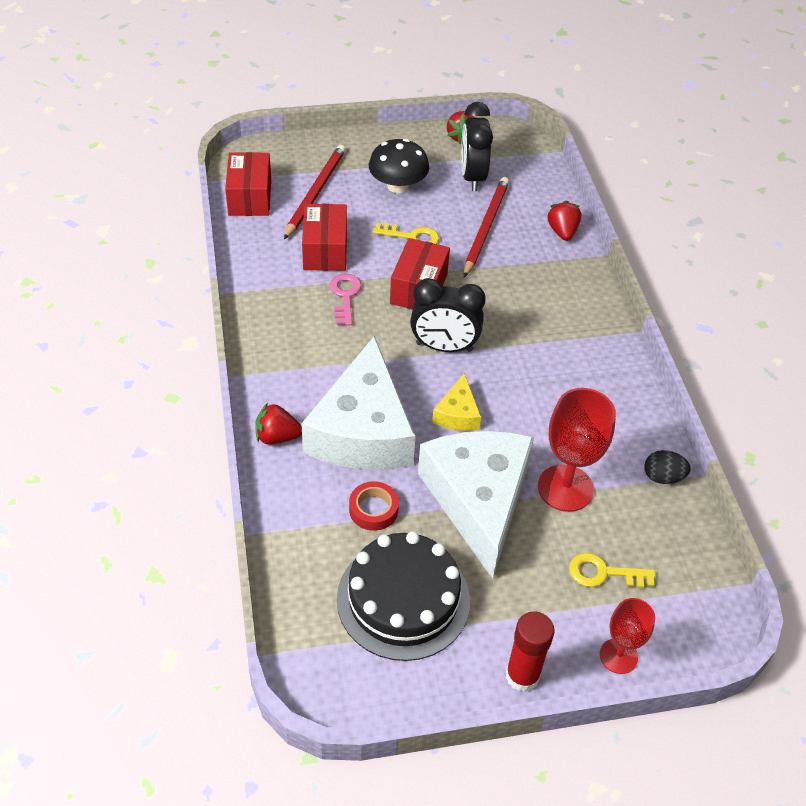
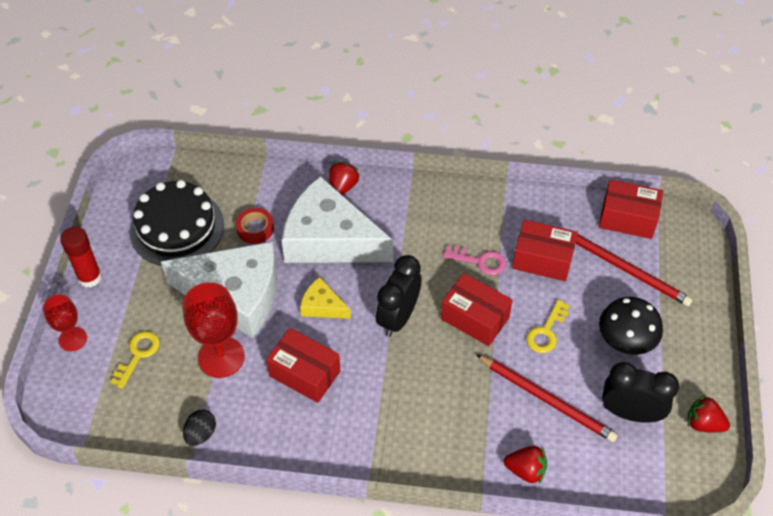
camera: 110 degrees right, 5 degrees up
none -> red box [266,328,340,403]

